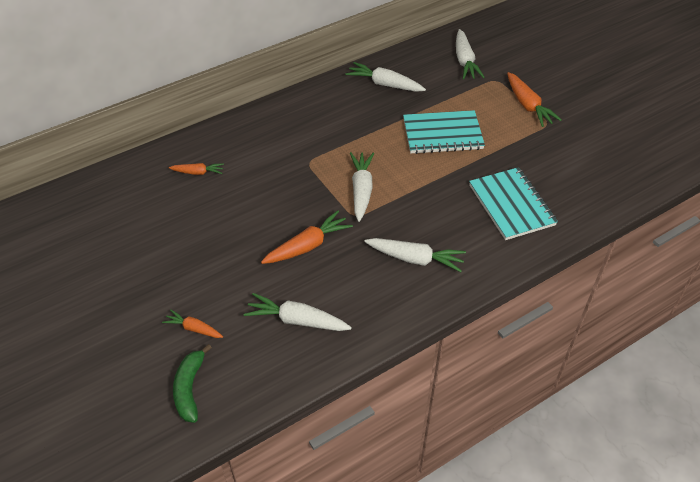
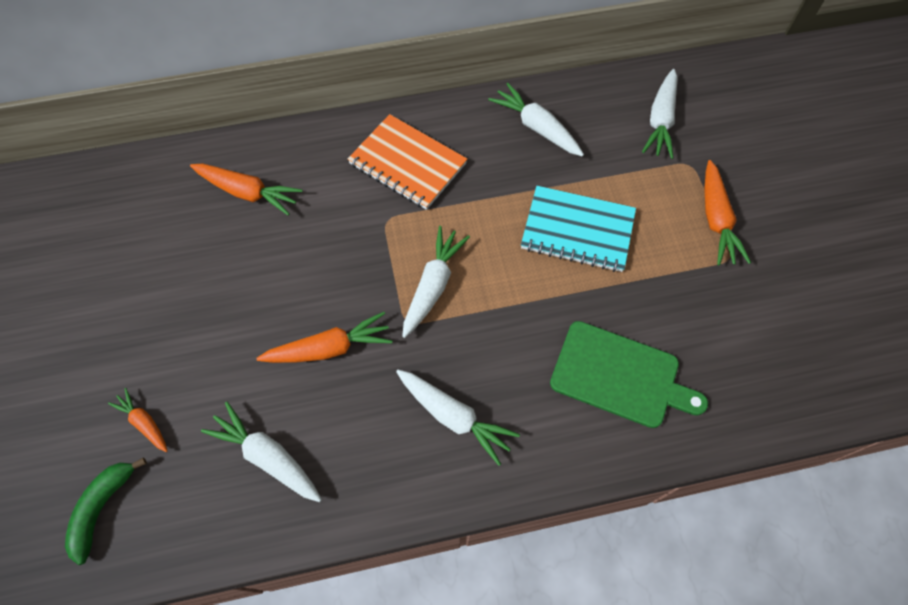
camera: 20 degrees right, 15 degrees up
orange carrot [169,163,224,175] -> orange carrot [190,164,303,216], size x1.68
turquoise notebook [469,167,558,240] -> green cutting board [550,321,708,428]
none -> orange notebook [348,114,467,210]

